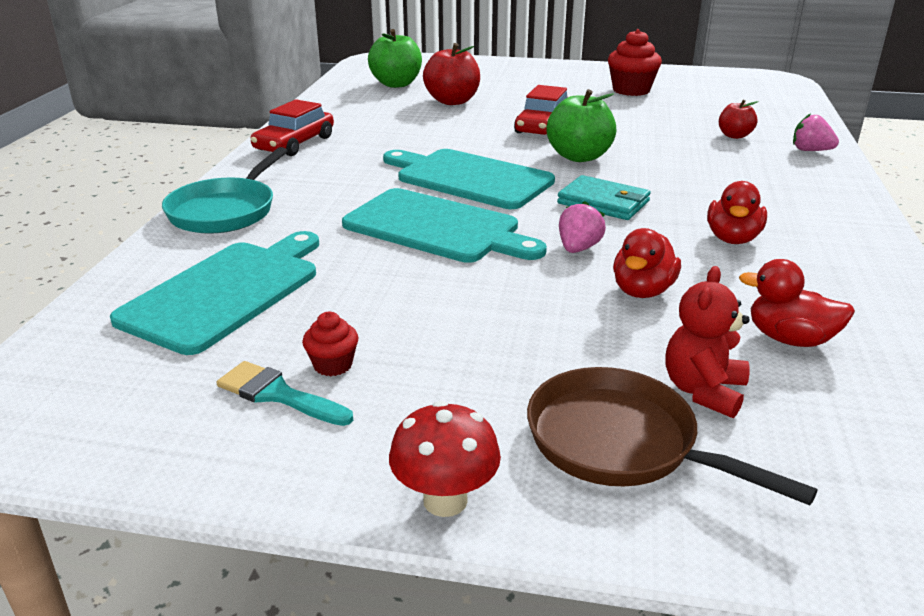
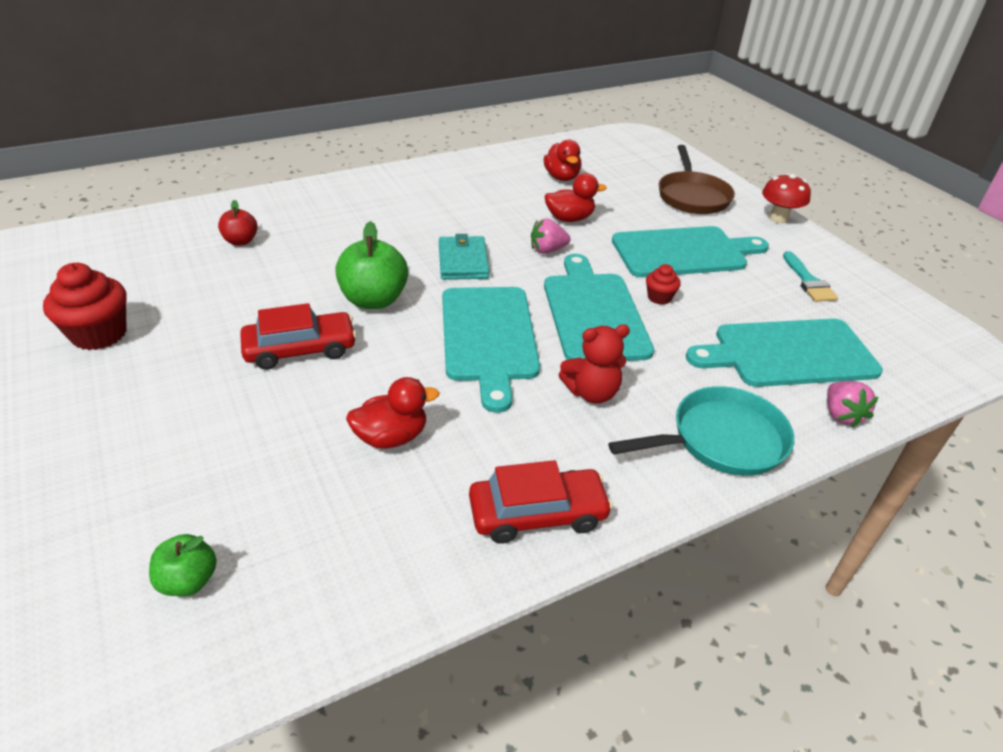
camera: 130 degrees left, 10 degrees up
red cupcake [302,312,358,376] -> red cupcake moved to [646,264,681,305]
green apple [368,29,422,88] -> green apple [149,534,217,596], size x0.58
red apple [423,43,480,105] -> none
red teddy bear [666,266,750,418] -> red teddy bear moved to [559,324,630,404]
red duck [707,181,767,244] -> red duck moved to [346,377,439,449]
pink strawberry [793,113,839,151] -> pink strawberry moved to [827,381,878,428]
none -> turquoise cutting board [612,226,769,277]

